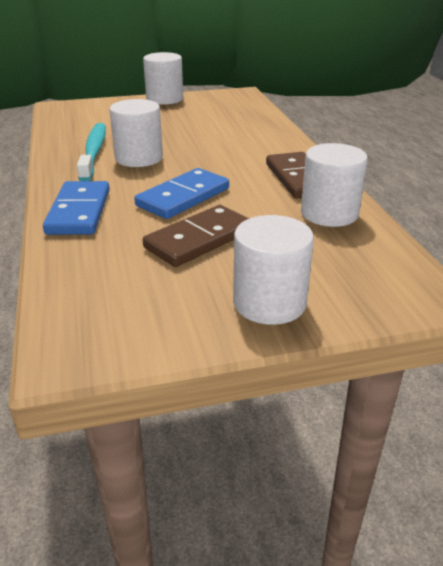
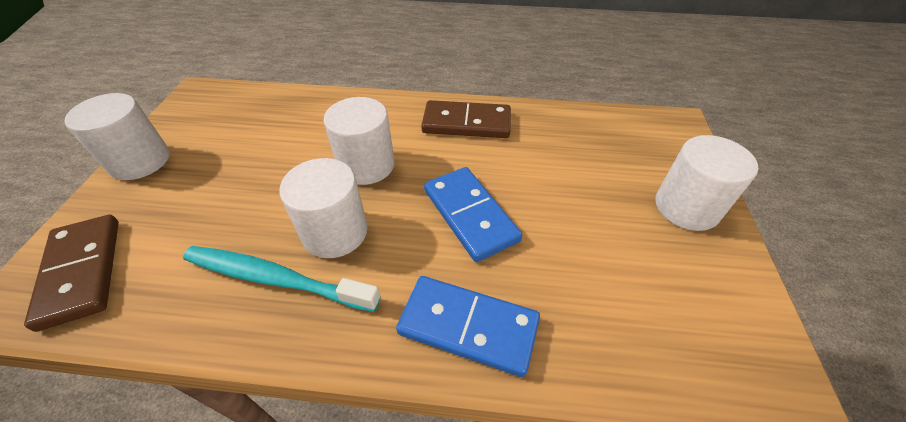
camera: 70 degrees left, 15 degrees up
brown domino [143,205,249,267] -> brown domino moved to [24,215,119,332]
white cylinder [301,143,368,227] -> white cylinder moved to [324,97,395,185]

